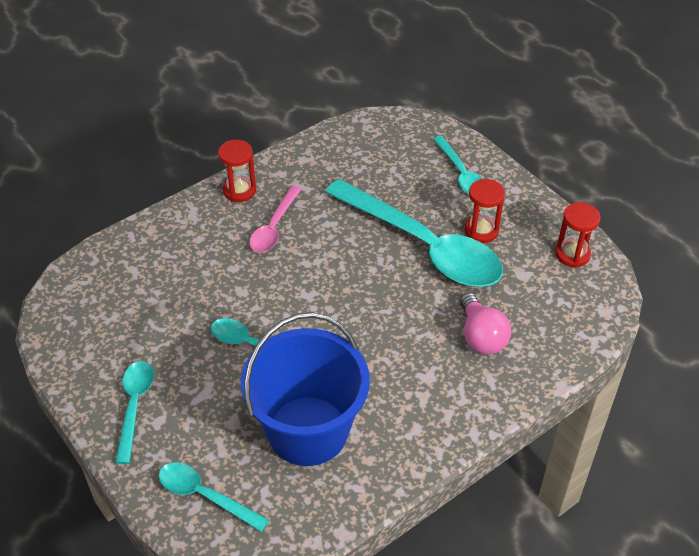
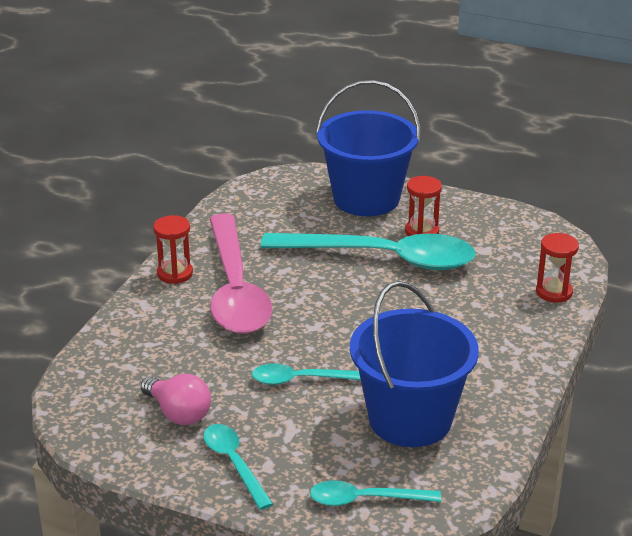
camera: 30 degrees left, 15 degrees down
pink spoon [249,186,301,253] -> pink spoon [209,213,272,334], size x2.07
turquoise spoon [433,136,483,194] -> blue bucket [316,80,421,216]
pink light bulb [460,293,511,355] -> pink light bulb moved to [141,374,211,425]
red hourglass [555,202,601,268] -> red hourglass moved to [536,233,579,303]

